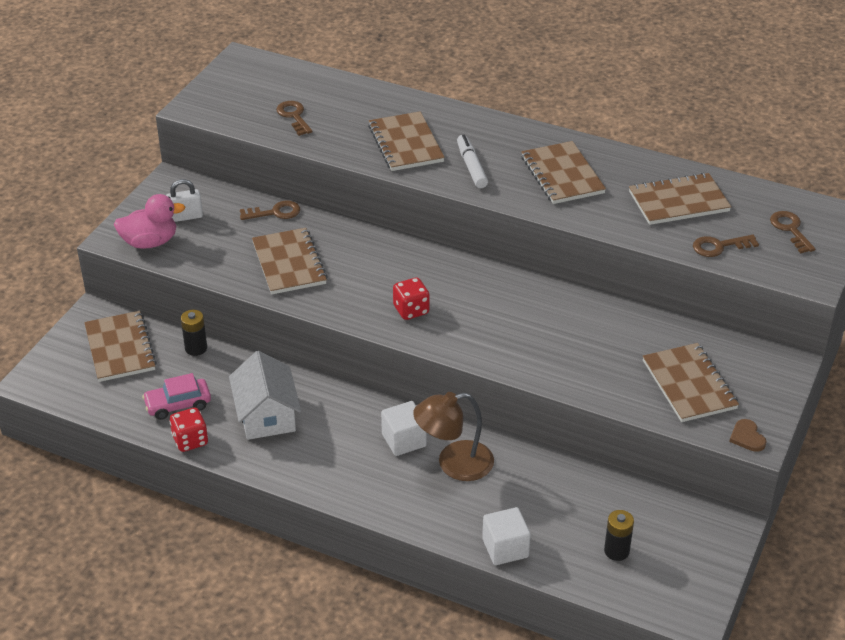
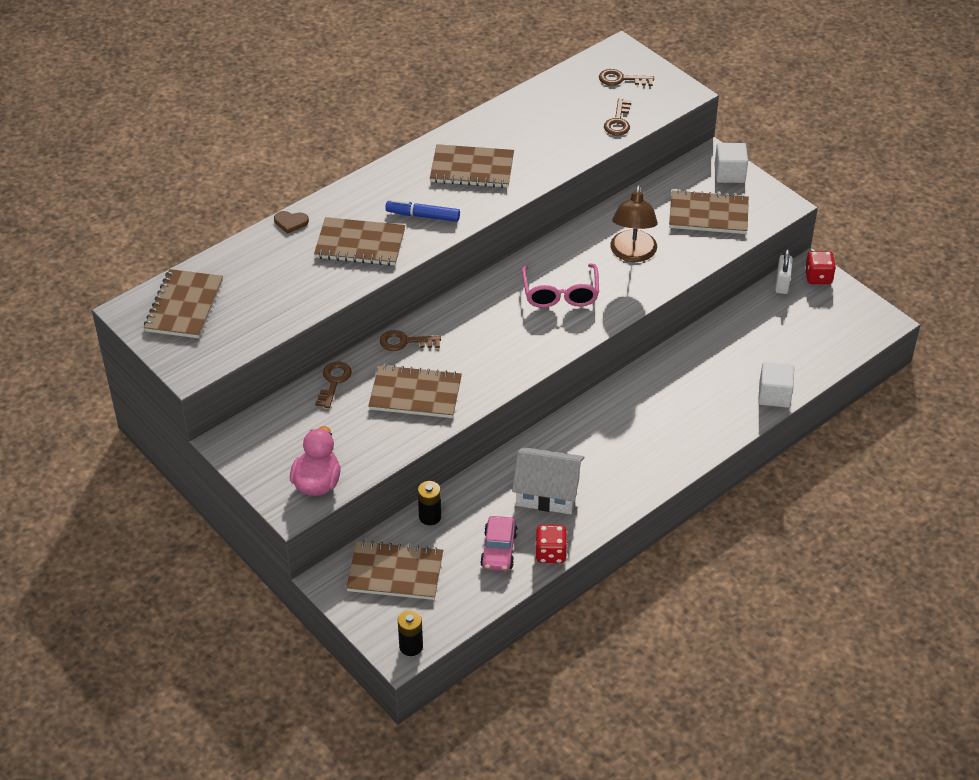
camera: 65 degrees left, 5 degrees up
white padlock [166,179,203,222] -> white padlock moved to [775,249,793,294]
brown key [276,101,312,136] -> brown key moved to [380,330,441,351]
white cube [381,401,427,456] -> white cube moved to [714,143,748,183]
red dice [393,278,430,320] -> red dice moved to [805,251,836,284]
brown lamp [413,392,494,481] -> brown lamp moved to [610,185,658,262]
white marker [457,135,488,188] -> blue marker [385,199,460,222]
black battery [604,510,634,561] -> black battery moved to [398,610,423,656]
brown notebook [629,173,731,225] -> brown notebook moved to [144,269,223,338]
brown heart [729,419,767,452] -> brown heart moved to [274,211,309,234]
none -> pink glasses [522,264,599,308]

